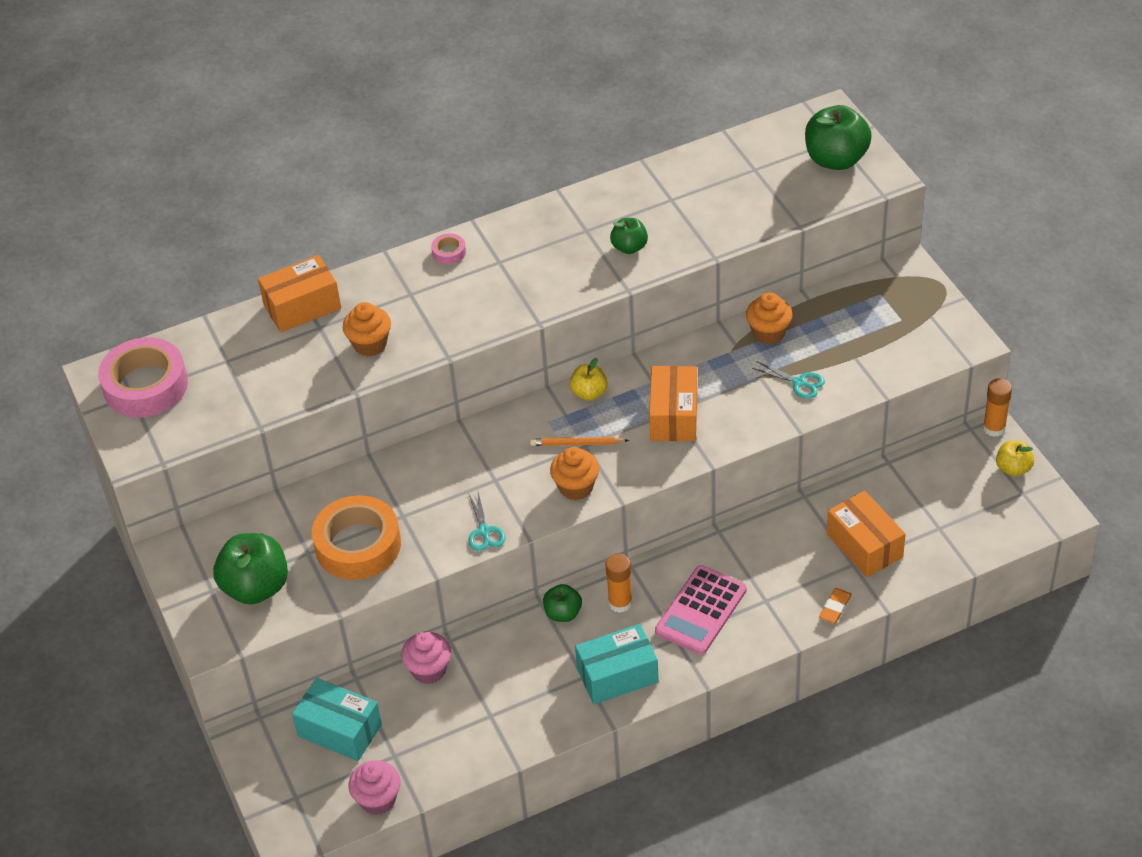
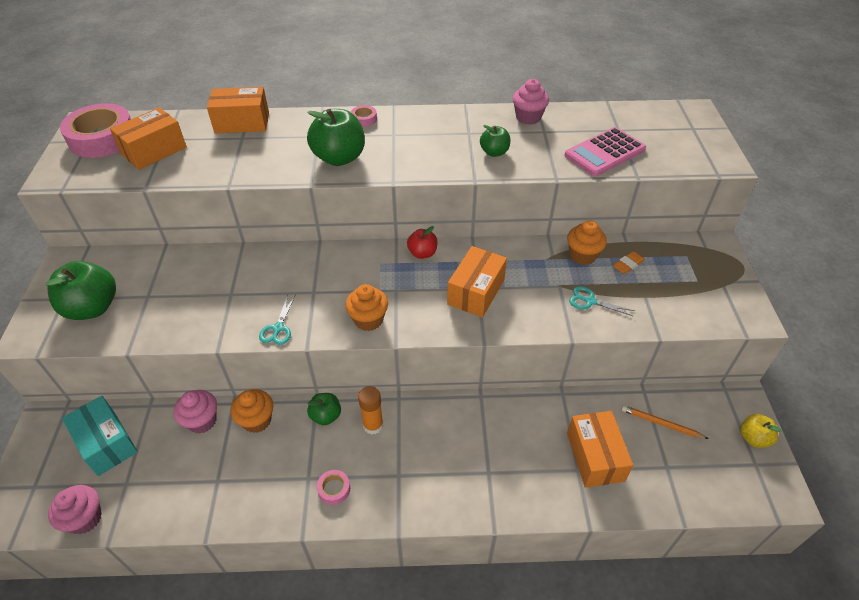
camera: 20 degrees right, 0 degrees up
orange tape [312,495,401,580] -> none
orange cupcake [343,302,391,356] -> orange cupcake moved to [231,389,273,433]
orange pencil [530,437,629,446] -> orange pencil moved to [621,405,709,439]
yellow apple [570,358,608,401] -> red apple [407,226,438,259]
turquoise box [575,624,659,704] -> pink tape [317,470,350,505]
pink calculator [655,565,747,655] -> pink calculator moved to [564,127,646,177]
turquoise scissors [752,361,825,399] -> turquoise scissors turned 150 degrees clockwise [569,286,635,317]
green apple [805,105,872,170] -> green apple moved to [307,109,365,166]
orange eraser [819,588,852,623] -> orange eraser moved to [613,251,645,274]
orange glue stick [983,378,1012,437] -> none
none -> orange box [110,107,187,170]
none -> pink cupcake [513,79,549,125]

